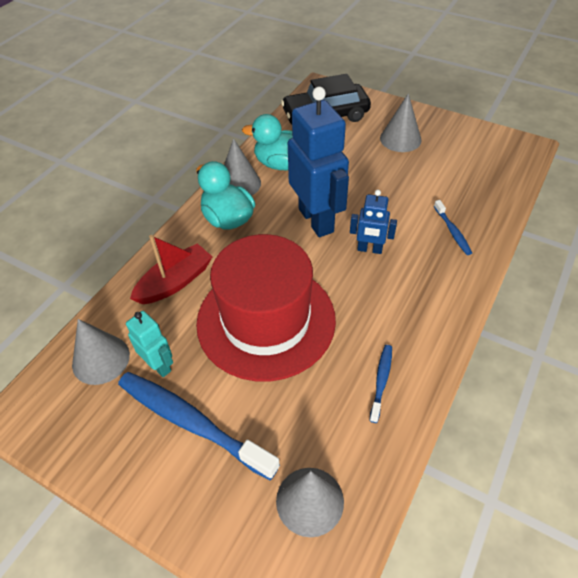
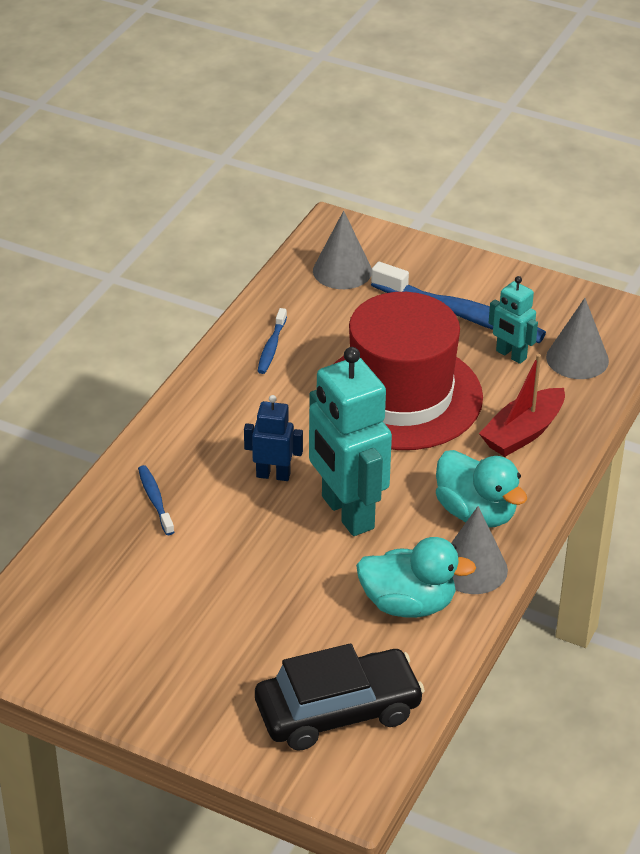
camera: 175 degrees right, 10 degrees down
blue robot [288,87,349,237] -> turquoise robot [309,347,392,536]
grey cone [380,93,422,152] -> none

